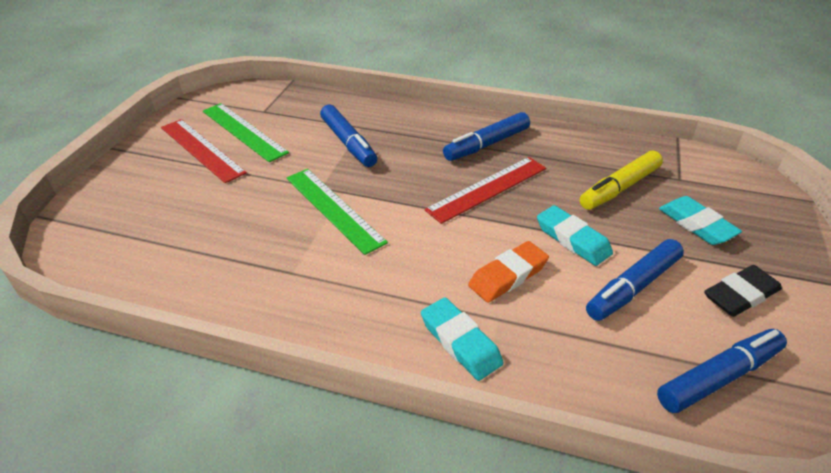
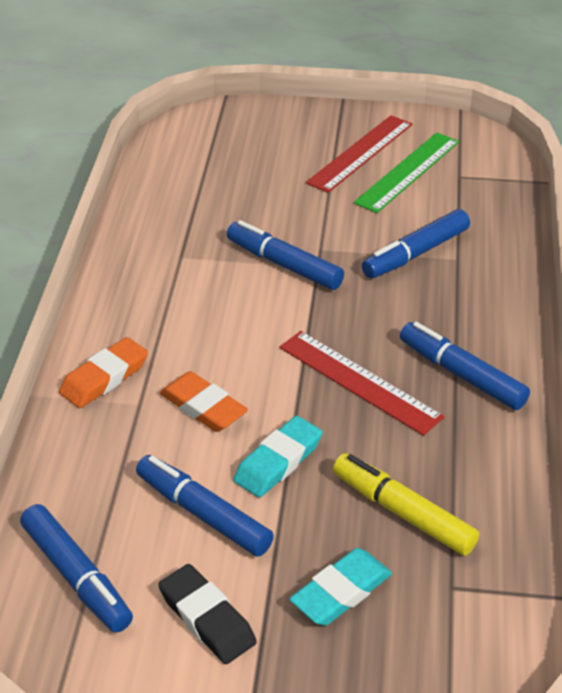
camera: 80 degrees right, 0 degrees up
green ruler [286,169,388,255] -> blue marker [227,220,344,290]
turquoise eraser [421,297,503,381] -> orange eraser [59,337,148,408]

